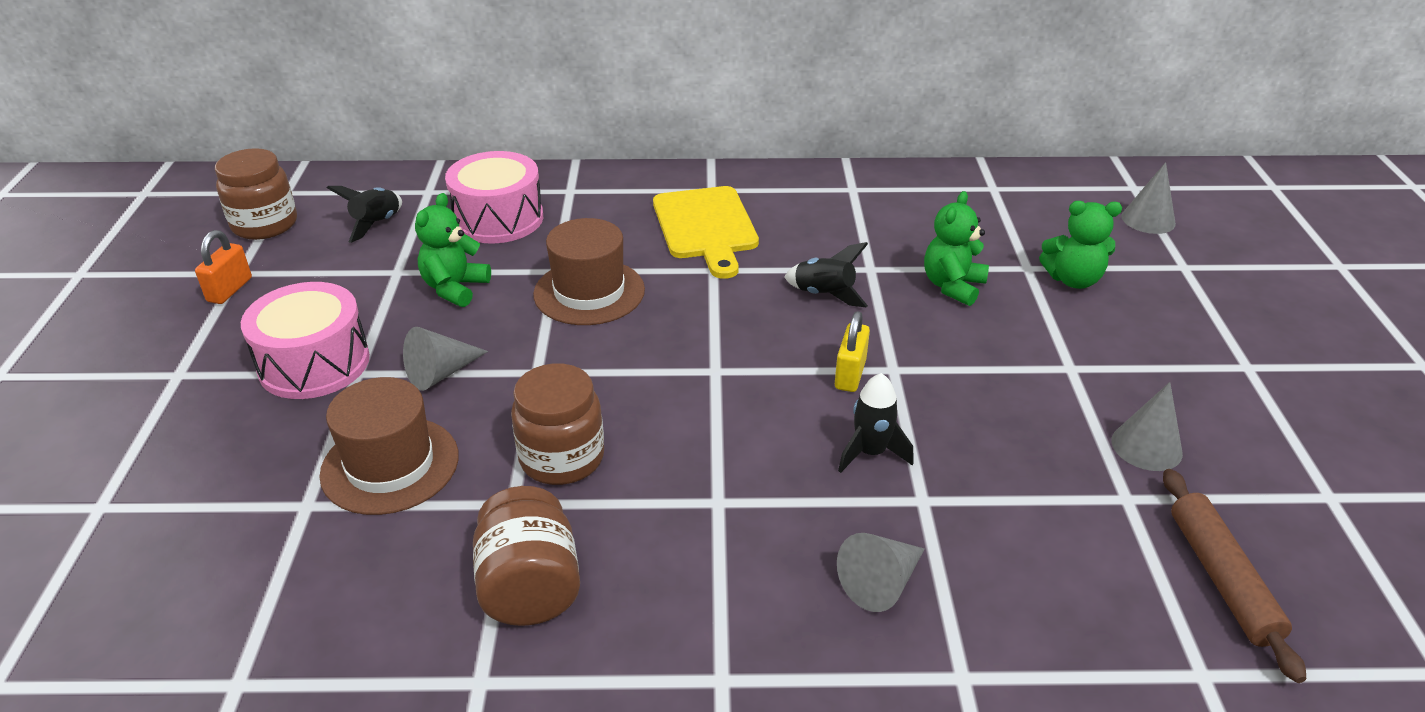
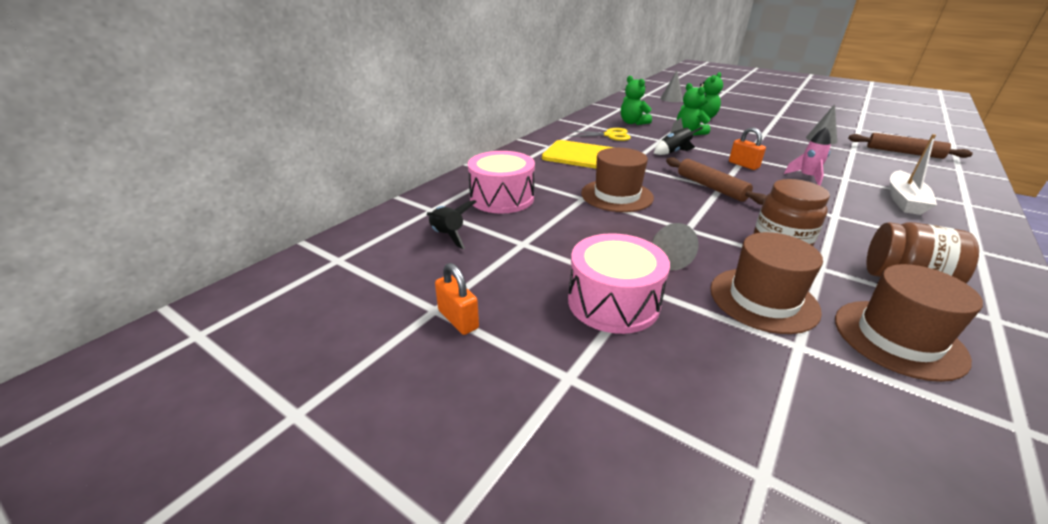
camera: 55 degrees left, 5 degrees down
brown jar [215,148,297,240] -> none
green teddy bear [415,193,491,307] -> green teddy bear moved to [621,76,652,125]
yellow padlock [835,311,870,392] -> orange padlock [729,127,766,170]
grey cone [837,533,924,612] -> white boat [890,134,937,215]
black rocket [838,373,914,473] -> pink rocket [784,127,831,186]
none -> yellow scissors [568,128,631,141]
none -> brown rolling pin [666,157,766,205]
none -> brown hat [835,264,983,382]

